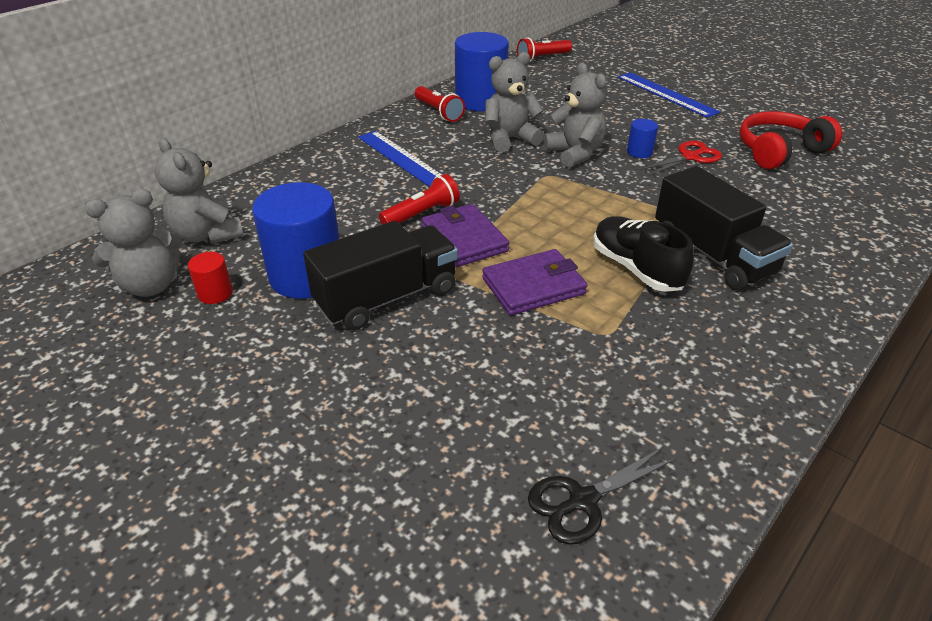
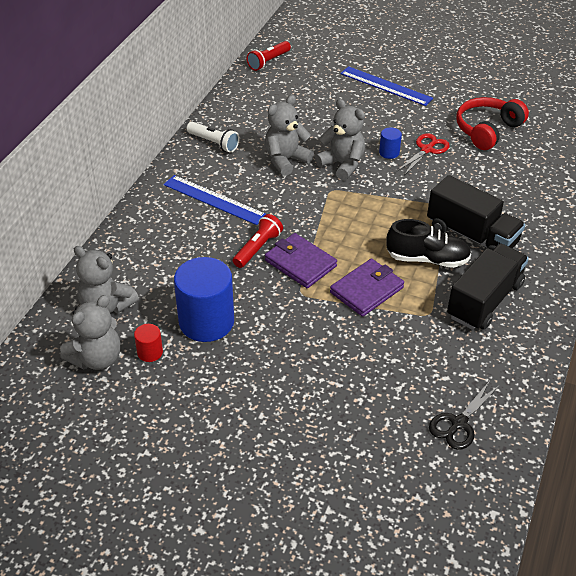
camera: 20 degrees left, 5 degrees up
black truck [303,221,458,330] -> black truck moved to [447,244,529,330]
red flashlight [415,86,465,122] -> white flashlight [186,122,239,153]
blue cylinder [455,32,509,111] -> none
black shoe [593,216,694,292] -> black shoe turned 150 degrees clockwise [386,219,471,268]

